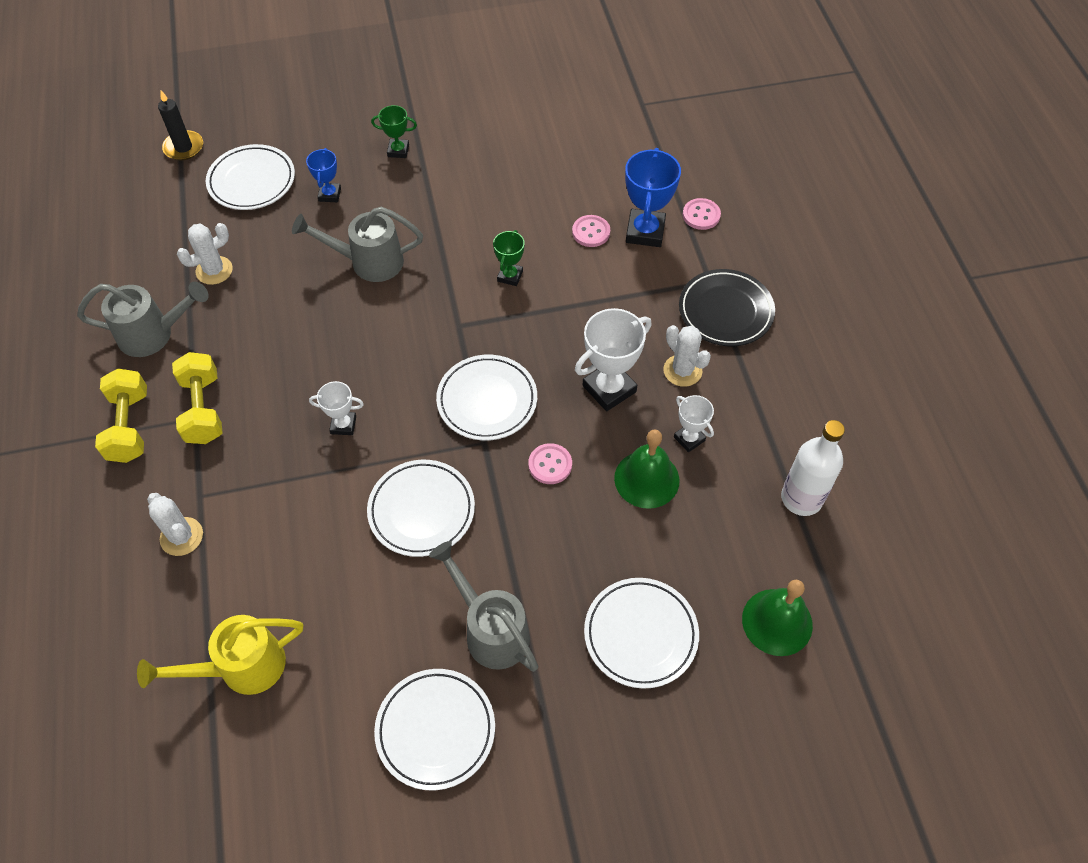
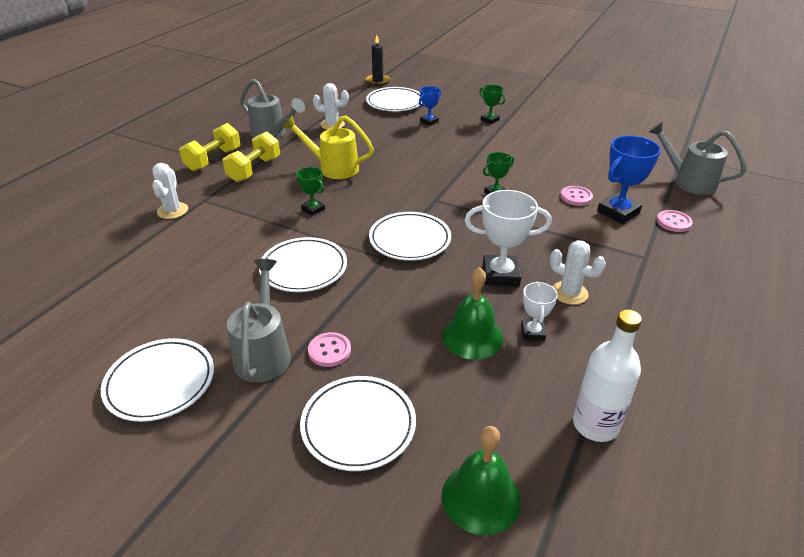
camera: 40 degrees right, 20 degrees down
yellow watering can [137,615,303,695] -> yellow watering can moved to [283,115,374,179]
grey watering can [292,207,423,282] -> grey watering can moved to [648,122,747,195]
white trophy [309,381,364,435] -> green trophy [296,167,325,216]
pink button [528,443,572,484] -> pink button moved to [308,332,351,367]
white cactus [664,325,711,387] -> white cactus turned 60 degrees counterclockwise [550,240,606,305]
black plate [679,269,775,346] -> none

